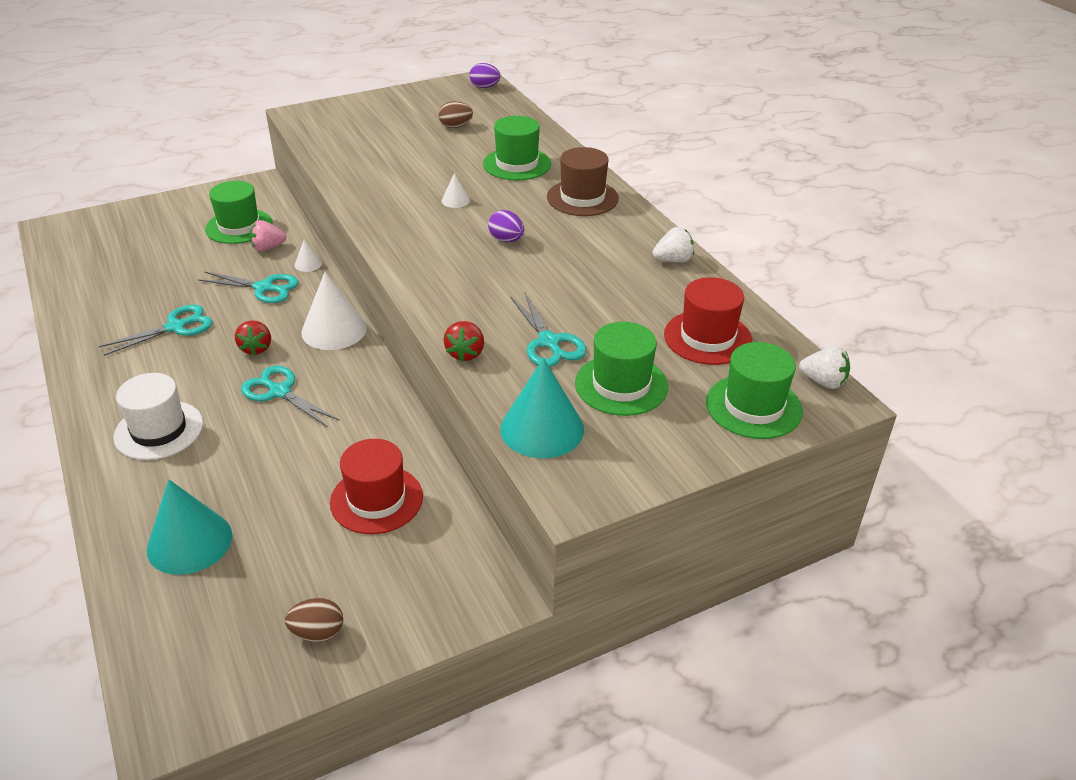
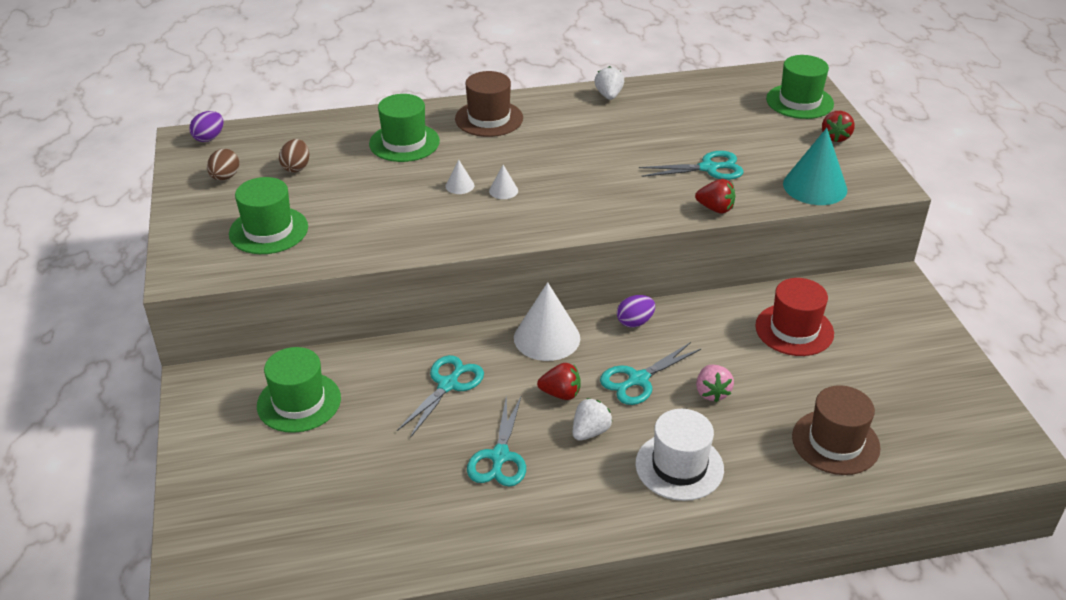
camera: 75 degrees left, 0 degrees up
turquoise scissors [99,305,212,356] -> turquoise scissors turned 150 degrees counterclockwise [467,395,526,486]
turquoise cone [147,479,232,575] -> brown hat [792,385,881,475]
pink strawberry [249,220,286,251] -> pink strawberry moved to [696,365,734,402]
brown egg [285,598,343,642] -> brown egg moved to [207,149,239,180]
white cone [295,239,322,272] -> white cone moved to [489,165,518,199]
purple egg [488,210,524,242] -> purple egg moved to [617,295,655,328]
green hat [575,322,668,416] -> green hat moved to [229,177,308,254]
red hat [664,277,752,365] -> none
white strawberry [799,347,850,389] -> white strawberry moved to [573,398,612,441]
none -> red strawberry [822,111,855,142]

